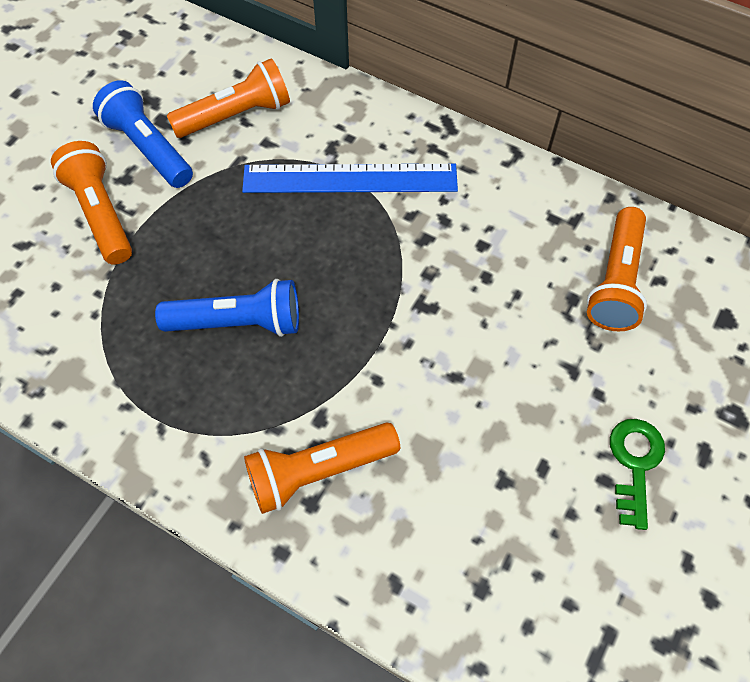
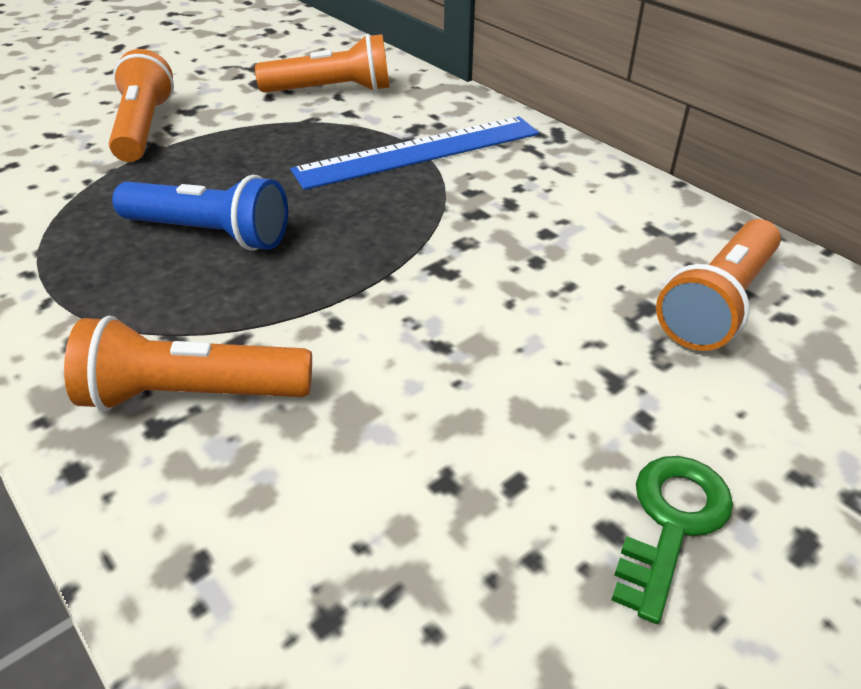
camera: 20 degrees right, 20 degrees down
blue flashlight [93,80,193,188] -> none
blue ruler [242,164,458,193] -> blue ruler turned 45 degrees counterclockwise [290,117,539,190]

